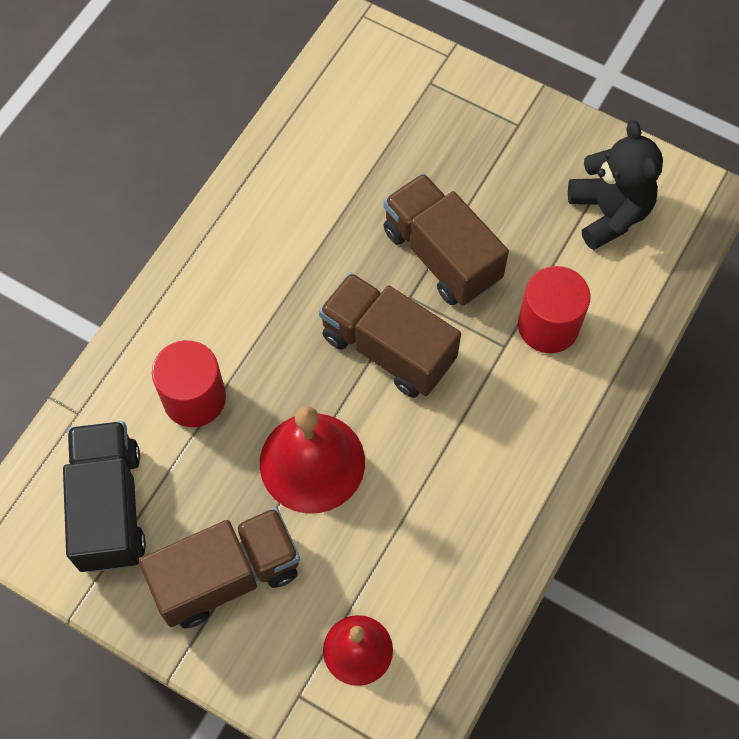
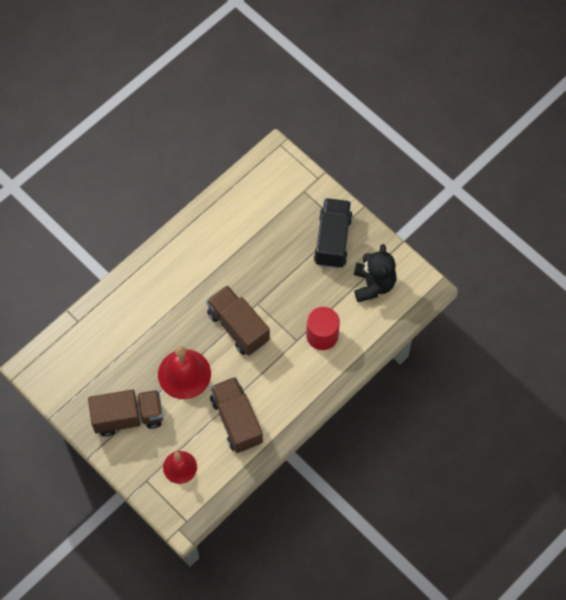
camera: 15 degrees right, 0 degrees up
black truck [63,421,146,572] -> black truck moved to [314,198,353,268]
red cylinder [152,340,226,427] -> none
brown truck [383,173,509,306] -> brown truck moved to [210,377,263,453]

